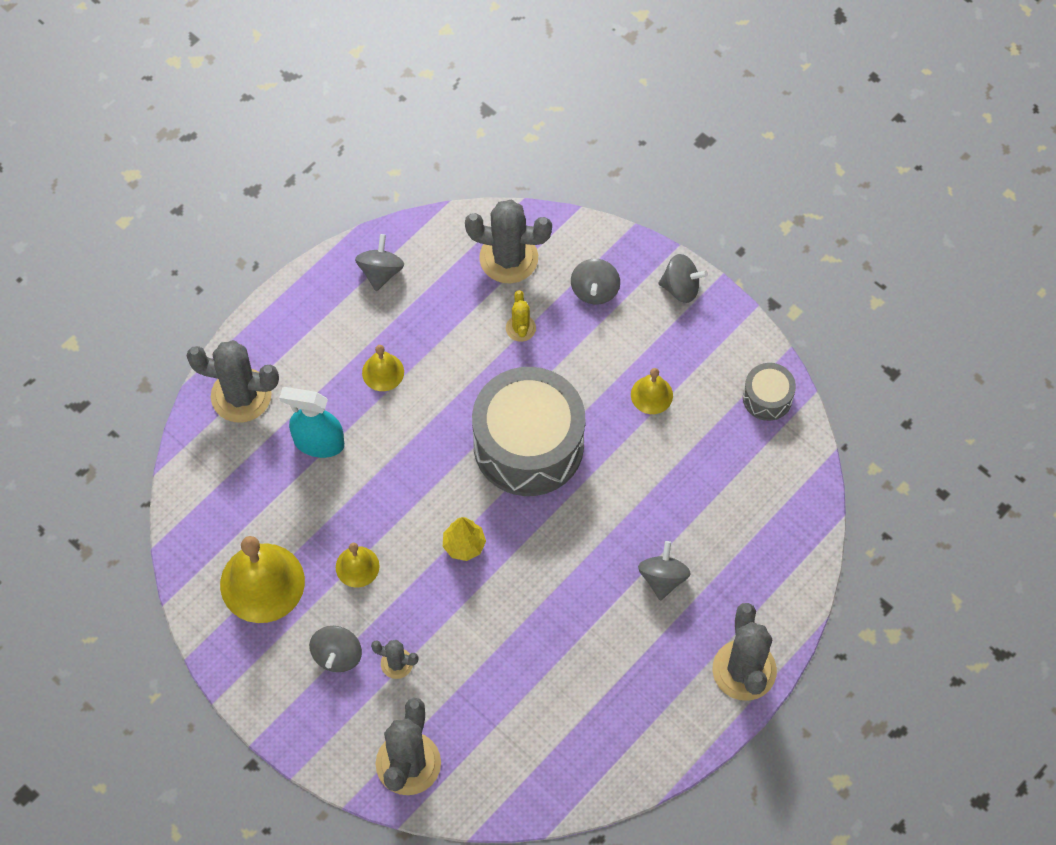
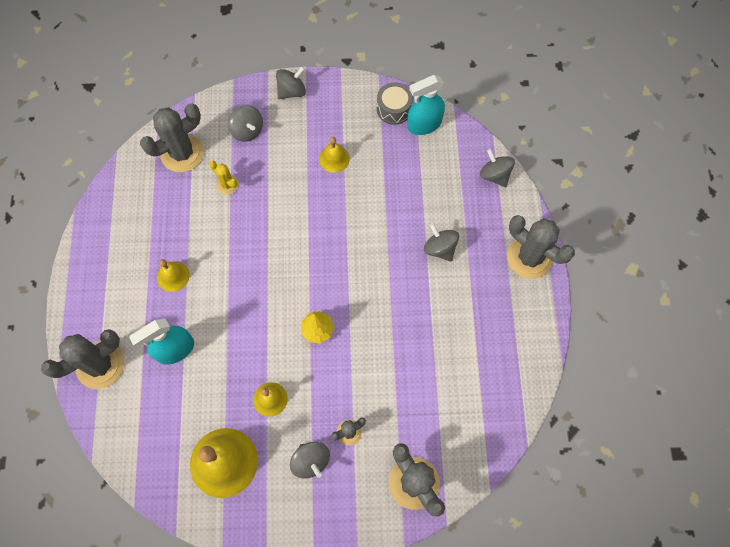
camera: 45 degrees left, 5 degrees up
grey spinning top [355,234,404,291] -> grey spinning top moved to [480,149,515,187]
grey drum [472,367,585,496] -> none
none -> turquoise spray bottle [407,75,445,135]

